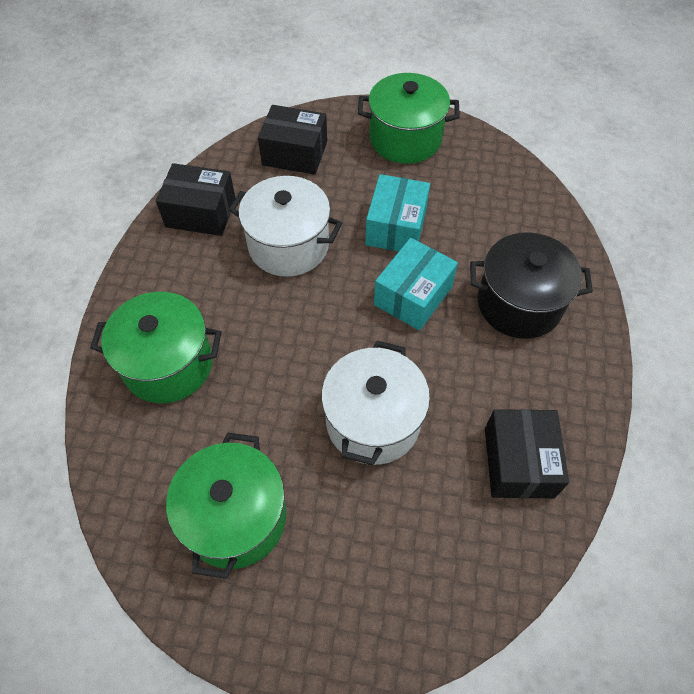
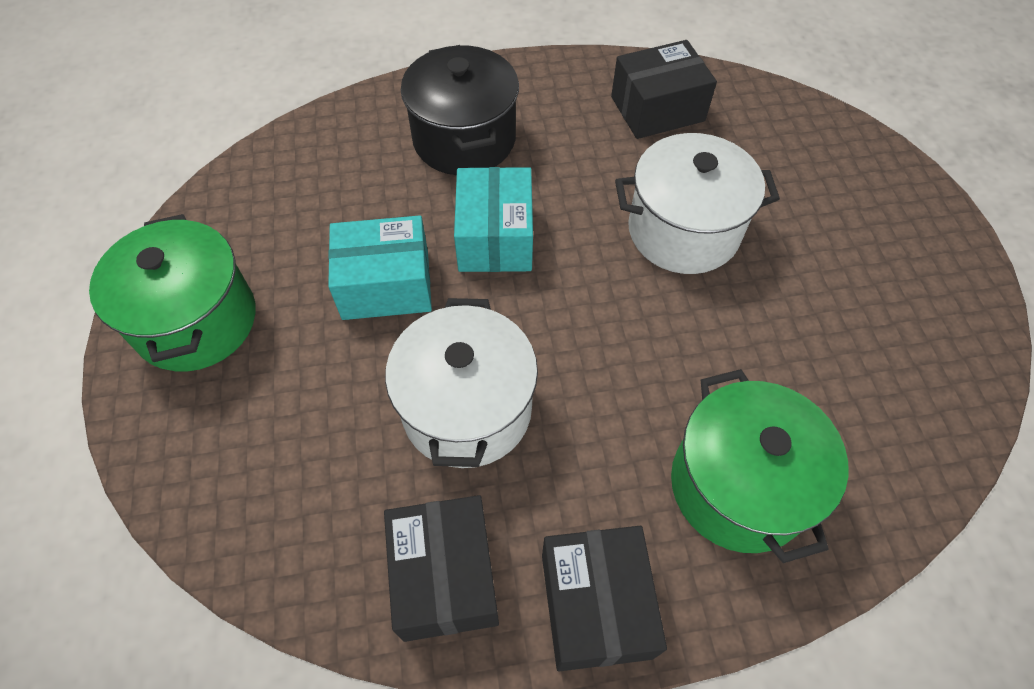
camera: 110 degrees left, 0 degrees up
green pot [166,433,286,579] -> none
black box [258,105,327,175] -> black box moved to [542,526,667,671]
turquoise box [374,238,458,331] -> turquoise box turned 75 degrees clockwise [454,167,533,272]

